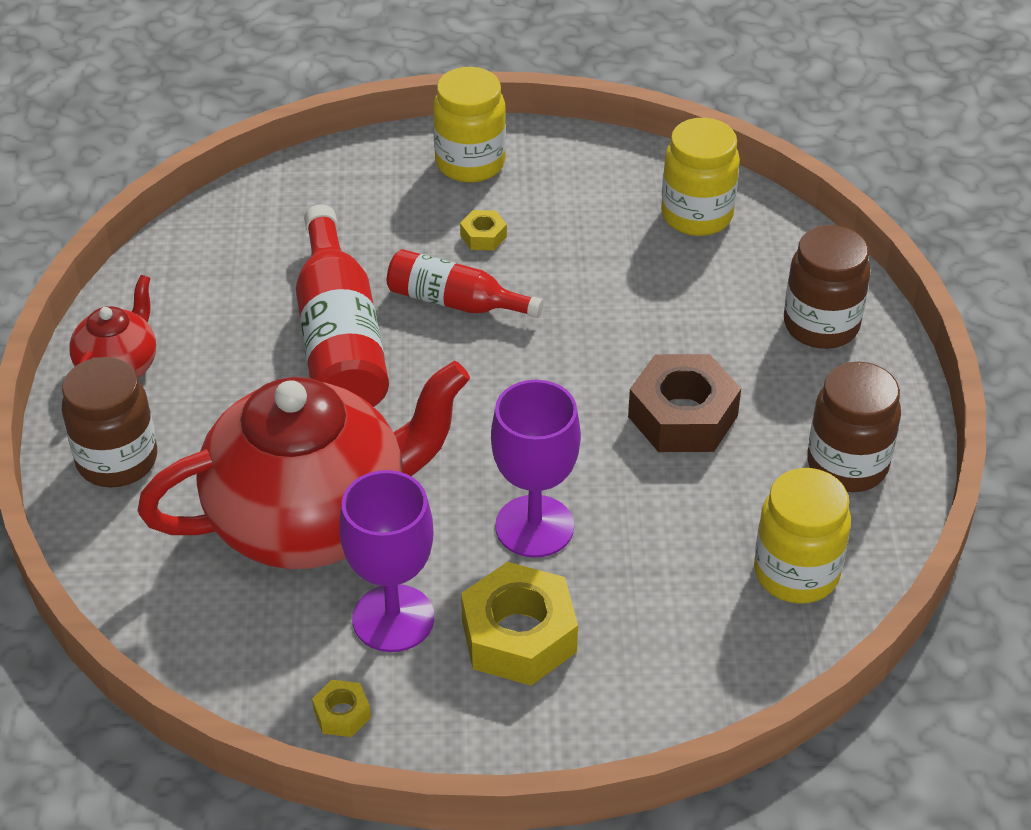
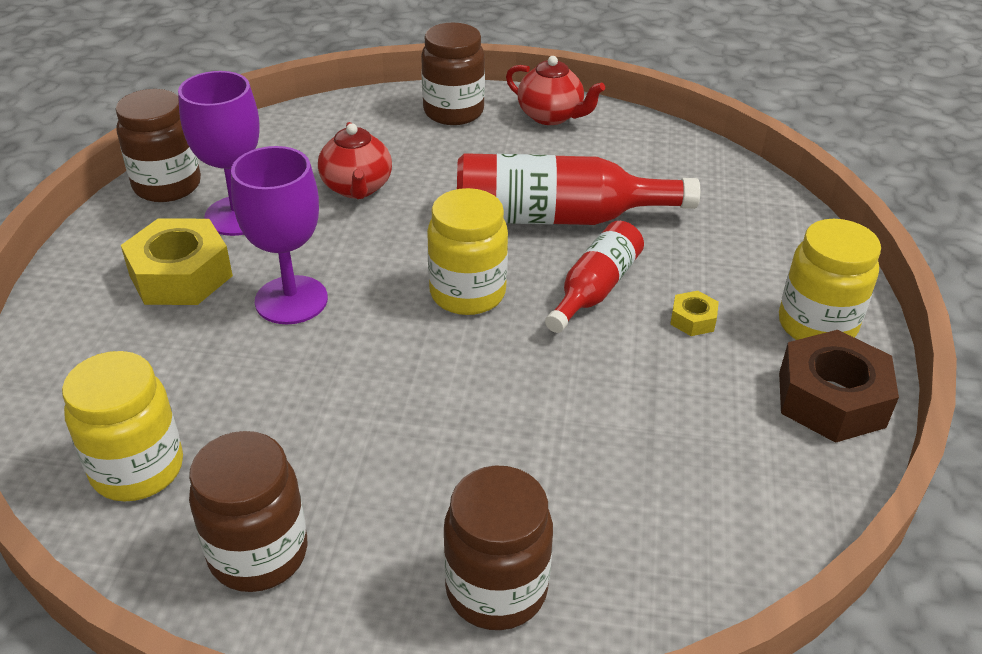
camera: 100 degrees right, 5 degrees down
red teapot [137,361,470,569] -> red teapot [318,122,392,199], size x0.46
yellow nut [312,680,371,737] -> brown jar [116,89,201,202]
brown nut [628,354,741,452] -> brown nut moved to [779,330,899,443]
yellow jar [661,118,740,236] -> yellow jar moved to [427,188,508,315]

